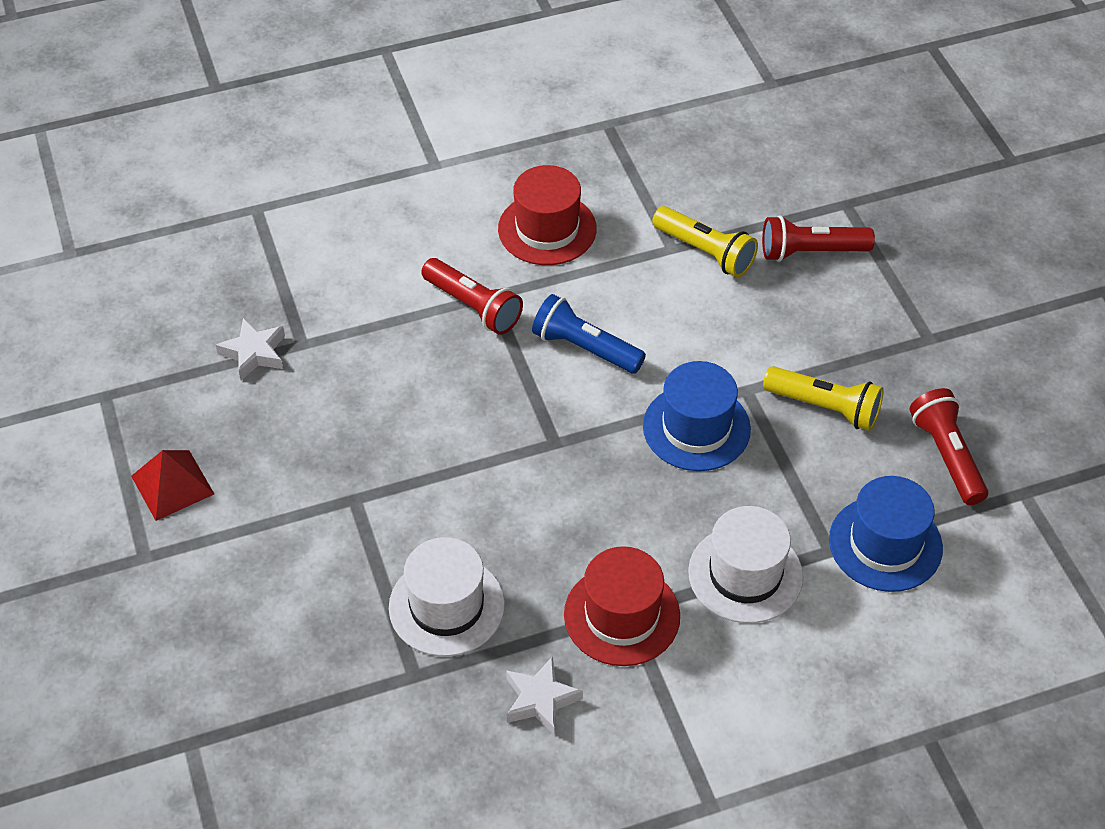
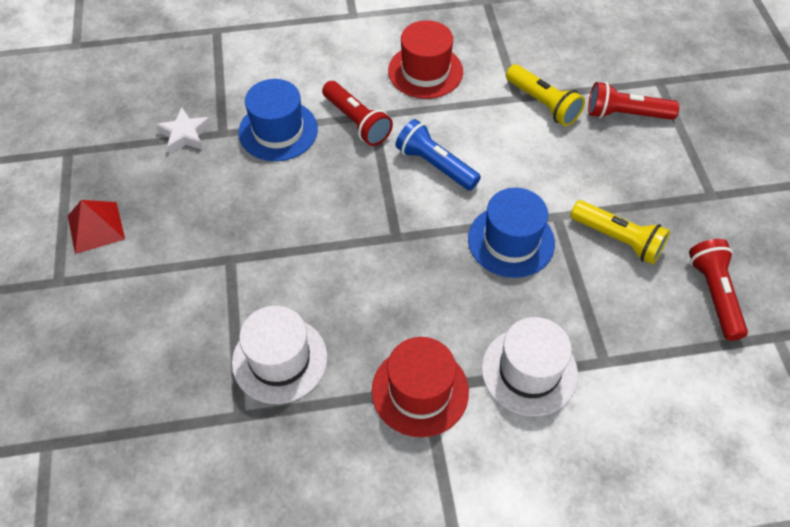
camera: 10 degrees right, 5 degrees up
white star [506,656,583,736] -> none
blue hat [829,476,943,592] -> blue hat moved to [238,79,318,161]

